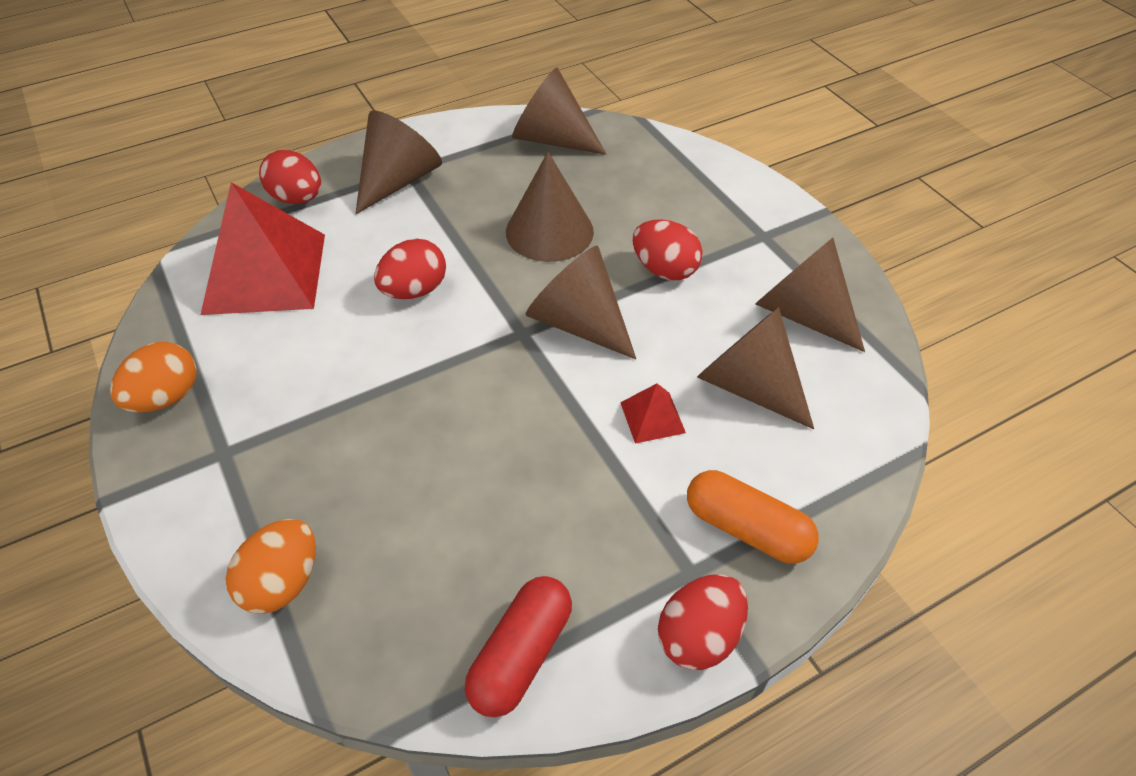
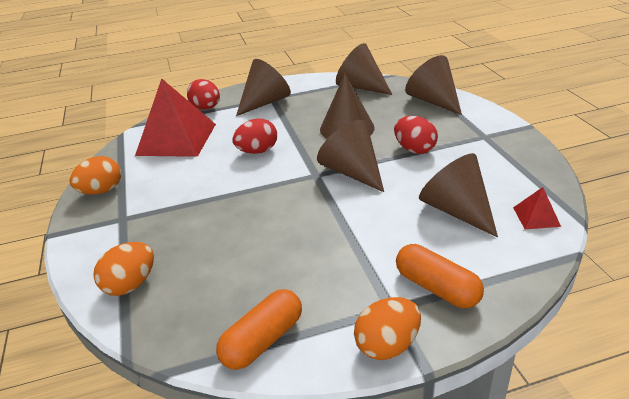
camera: 15 degrees right, 15 degrees down
red capsule [465,576,572,718] -> orange capsule [216,289,302,370]
red pyramid [620,383,686,444] -> red pyramid moved to [513,187,561,229]
red egg [658,574,748,670] -> orange egg [354,297,421,360]
brown cone [755,238,865,352] -> brown cone moved to [405,55,462,115]

